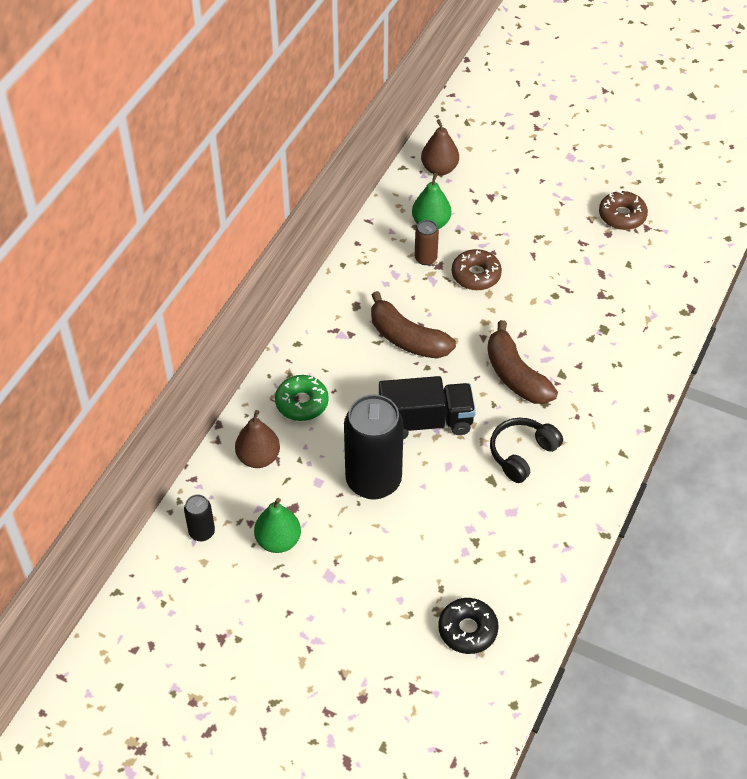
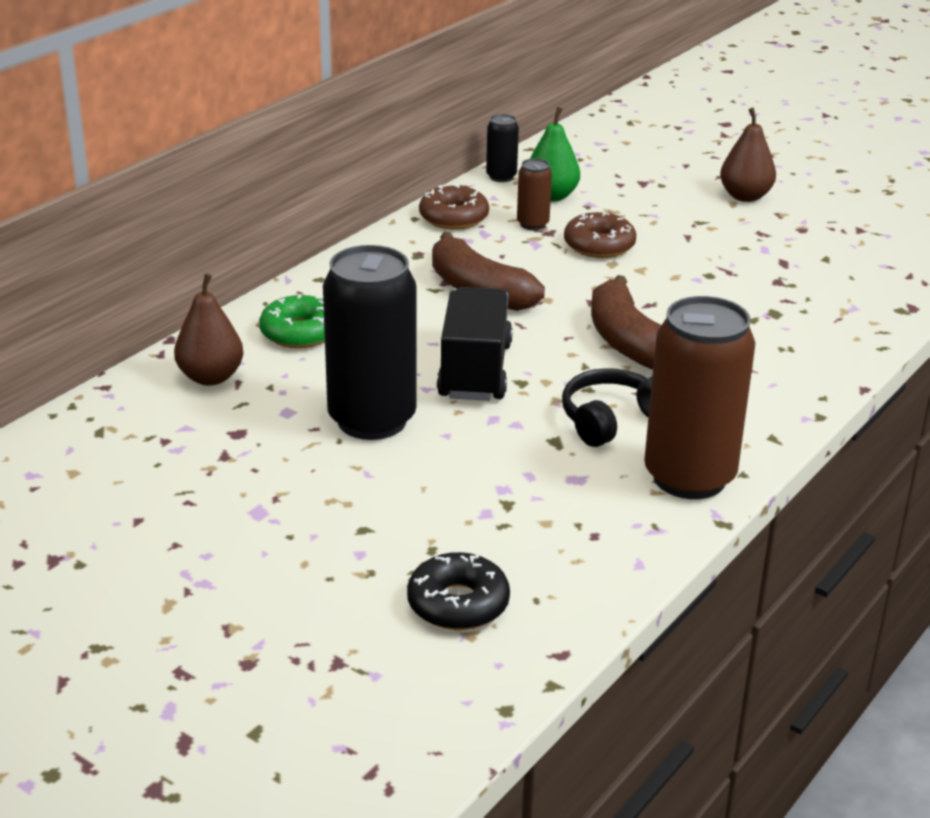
camera: 10 degrees right, 20 degrees down
black can [184,494,215,541] -> black can moved to [486,114,519,182]
green pear [254,498,301,553] -> none
black truck [379,376,476,439] -> black truck turned 90 degrees counterclockwise [437,287,513,401]
brown pear [421,119,459,176] -> brown pear moved to [720,108,776,202]
brown donut [599,190,648,230] -> brown donut moved to [419,184,489,230]
none -> brown can [644,296,755,499]

